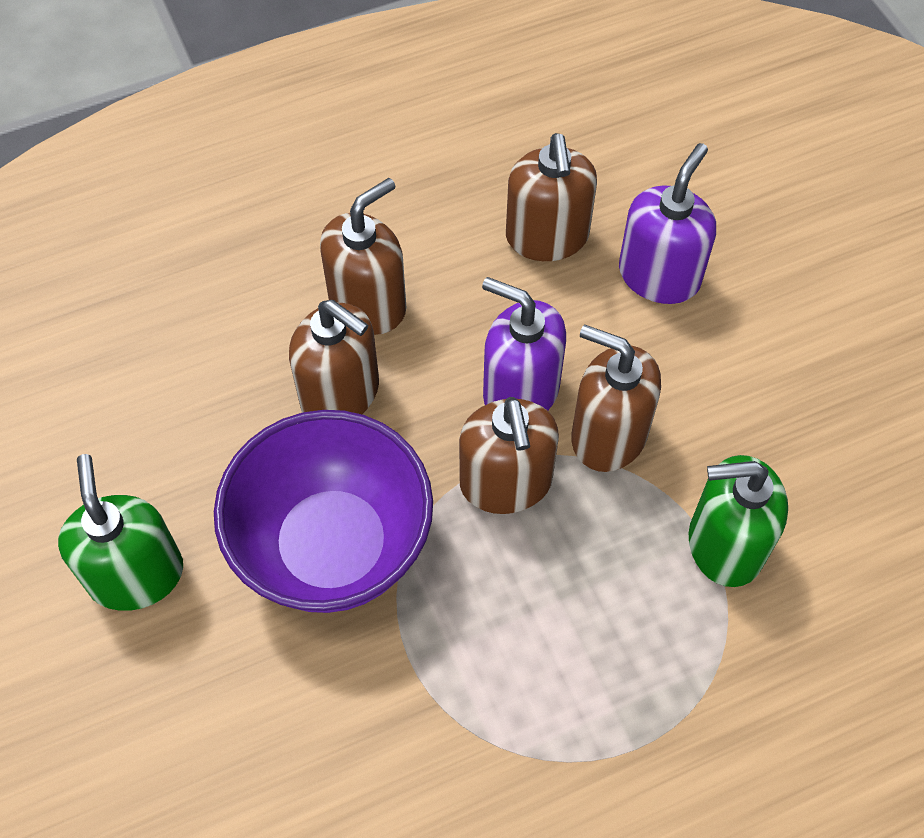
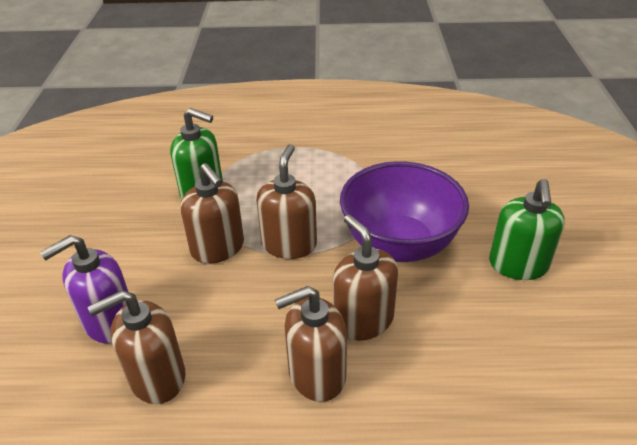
camera: 155 degrees left, 20 degrees down
purple soap dispenser [482,277,566,410] -> none
brown soap dispenser [506,133,597,261] -> brown soap dispenser turned 135 degrees counterclockwise [88,290,185,404]

